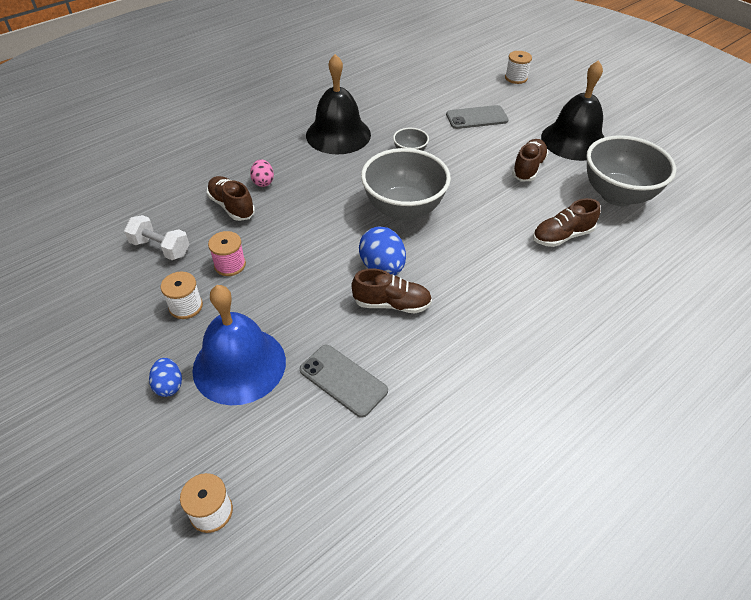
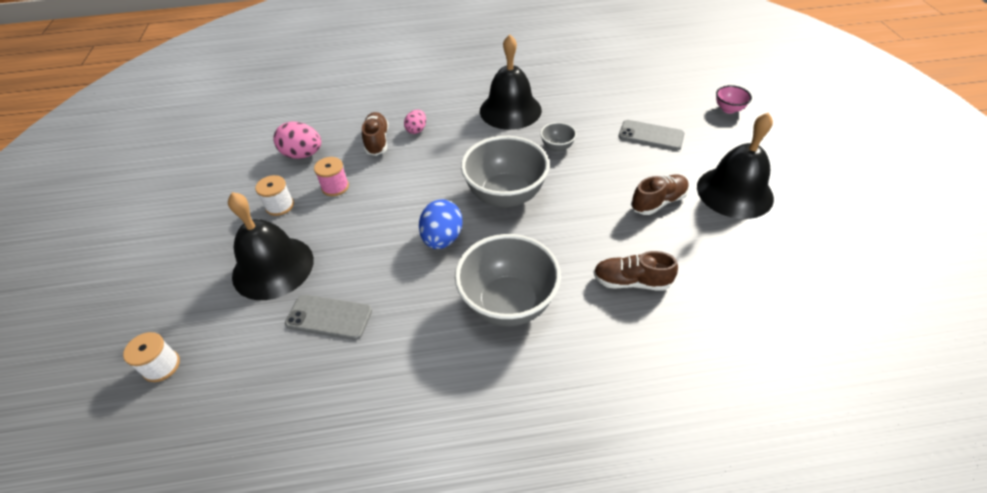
camera: 35 degrees right, 0 degrees up
white dumbbell [124,215,190,260] -> pink egg [273,121,321,159]
blue egg [149,358,182,397] -> none
blue bell [192,285,286,405] -> black bell [228,192,314,300]
grey phone [300,345,388,418] -> grey phone turned 60 degrees counterclockwise [285,295,372,340]
brown shoe [352,269,432,313] -> none
white spool [505,51,532,84] -> pink bowl [716,85,752,114]
grey bowl [586,135,676,206] -> grey bowl moved to [455,234,561,326]

